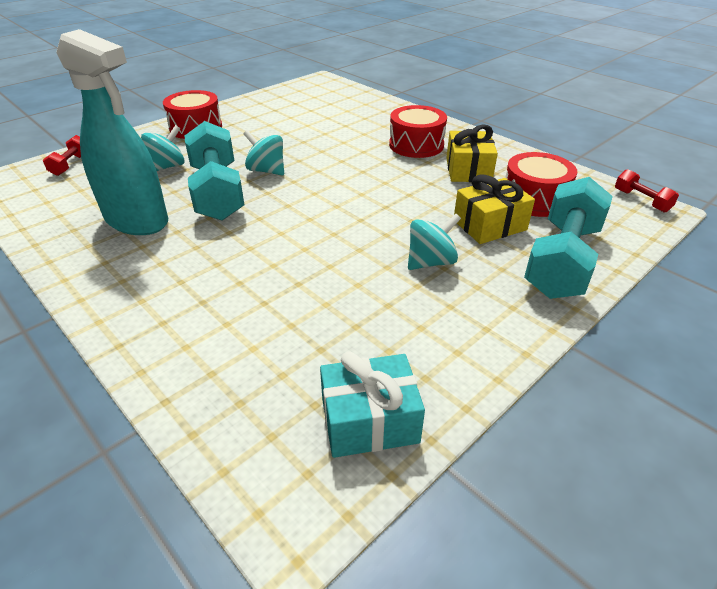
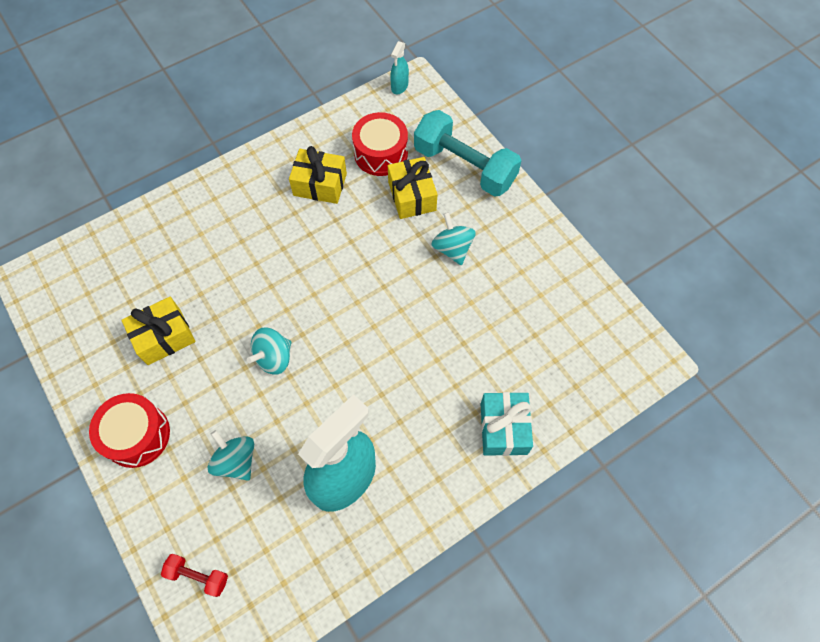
camera: 80 degrees left, 25 degrees up
turquoise dumbbell [185,121,245,221] -> none
turquoise gift [320,351,425,458] -> turquoise gift moved to [481,392,533,456]
red drum [389,105,447,158] -> none
red dumbbell [615,169,679,213] -> turquoise spray bottle [390,41,409,94]
none -> yellow gift [122,297,195,365]

